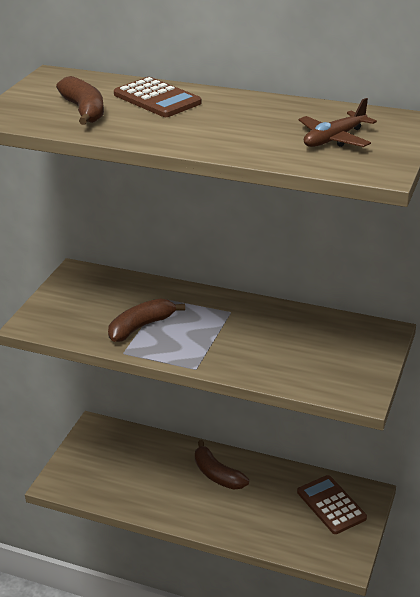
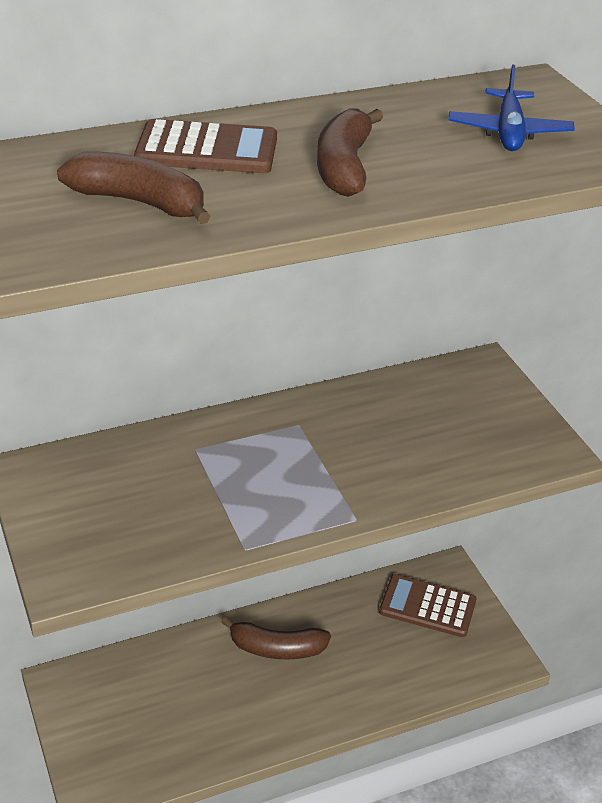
camera: 45 degrees left, 5 degrees up
brown banana [108,298,185,342] -> brown banana moved to [317,108,383,197]
brown plane [299,98,377,147] -> blue plane [448,65,575,151]

